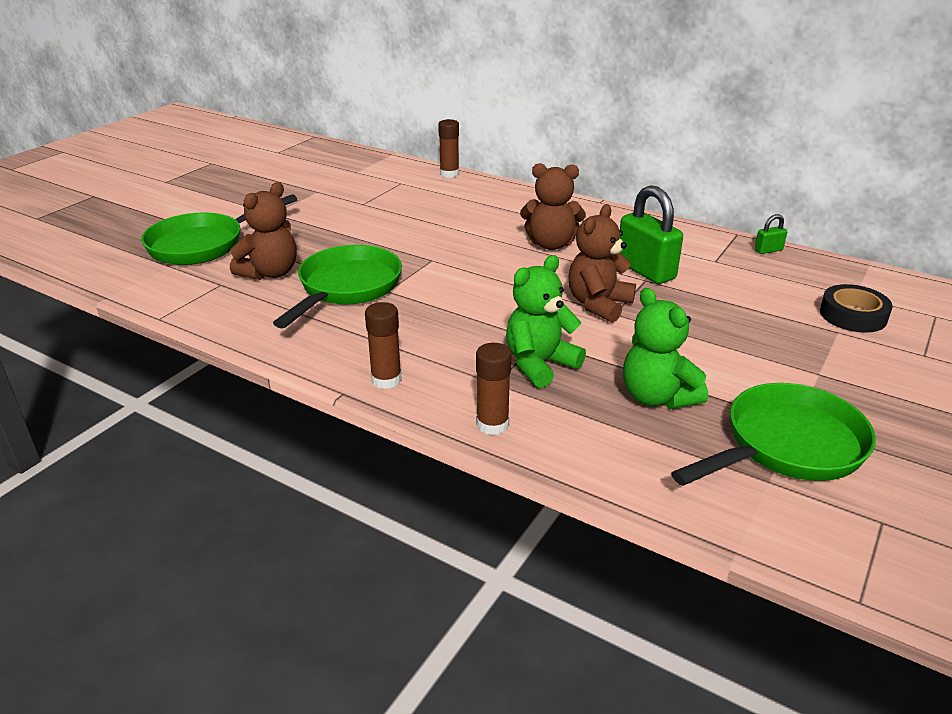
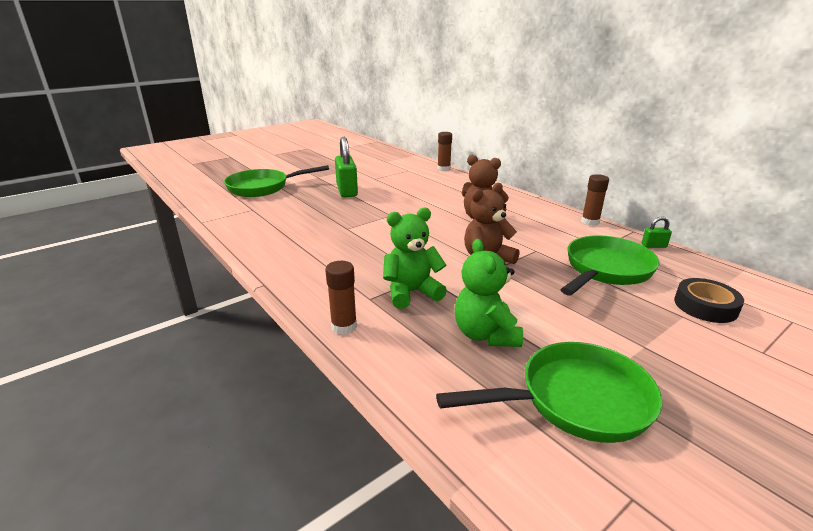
camera: 20 degrees right, 5 degrees down
brown teddy bear [230,182,297,280] -> none
green pan [273,245,402,328] -> green pan moved to [560,235,660,296]
brown glue stick [365,302,402,389] -> brown glue stick moved to [581,174,609,226]
green padlock [620,185,683,284] -> green padlock moved to [335,137,358,197]

